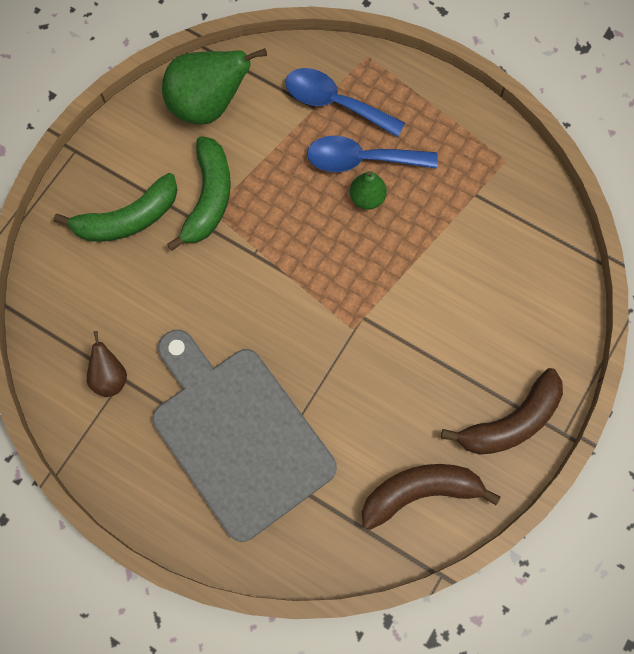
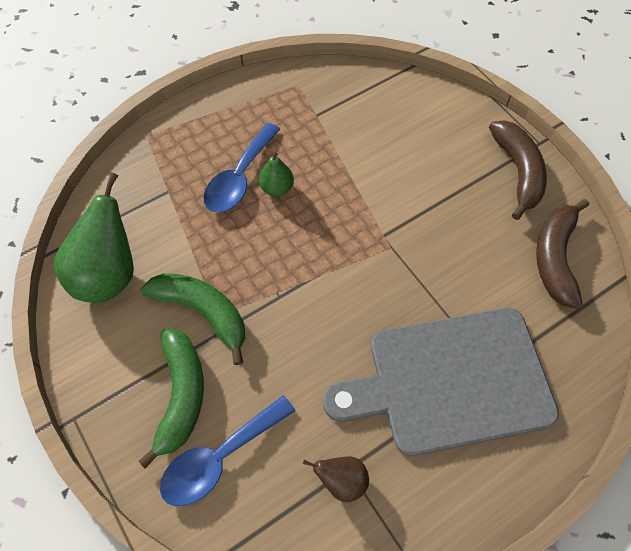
camera: 65 degrees left, 10 degrees down
blue spoon [285,68,405,137] -> blue spoon moved to [160,395,295,506]

